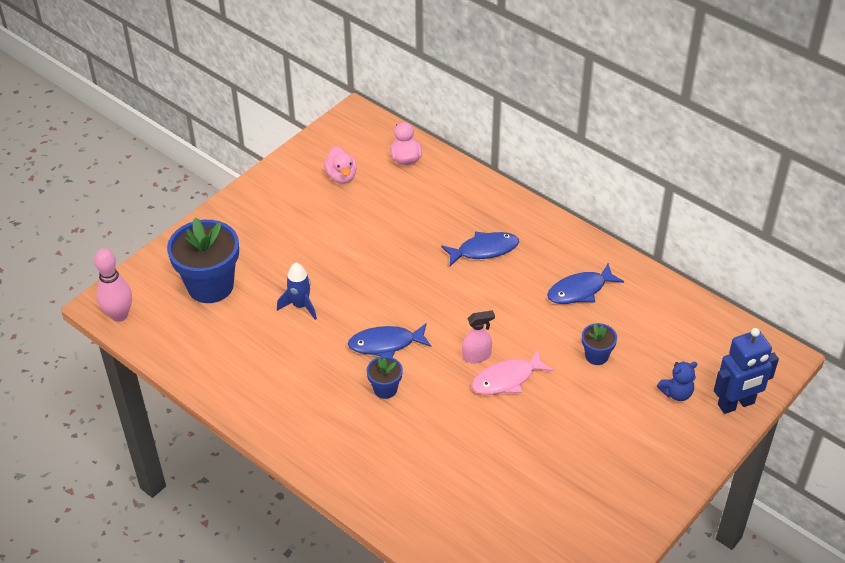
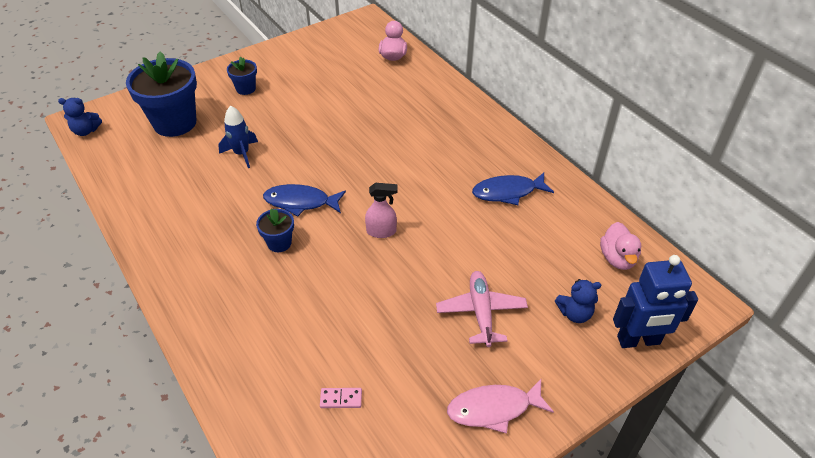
camera: 15 degrees right, 0 degrees up
pink bowling pin [94,248,132,322] -> blue teddy bear [58,98,102,136]
pink duck [324,146,357,184] -> pink duck moved to [600,222,641,270]
blue fish [441,231,519,266] -> none
pink fish [472,350,554,395] -> pink fish moved to [447,379,554,434]
blue flower pot [582,323,617,365] -> blue flower pot moved to [227,56,257,95]
none -> pink domino [320,388,362,408]
none -> pink plane [436,271,528,347]

